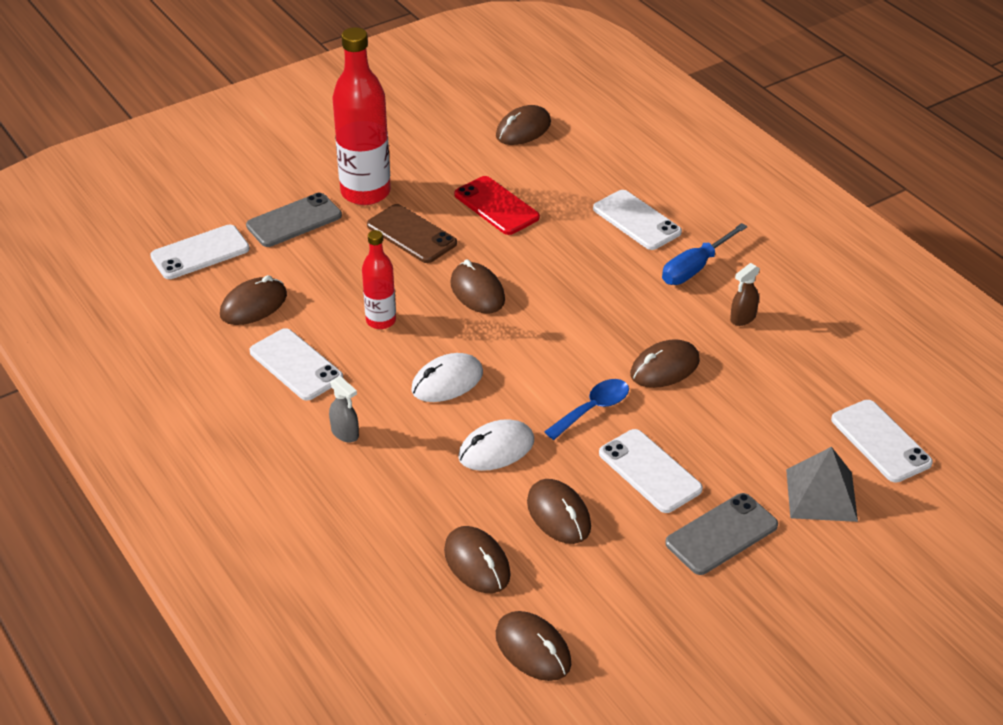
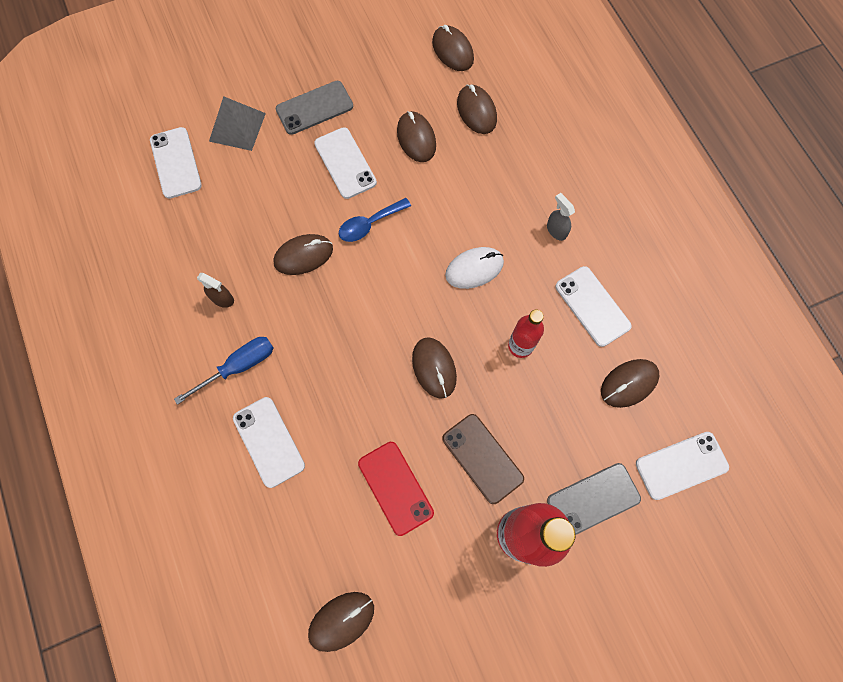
camera: 170 degrees left, 30 degrees up
white mouse [458,419,534,471] -> none
brown spray bottle [730,263,760,326] -> brown spray bottle turned 60 degrees clockwise [197,273,234,308]

